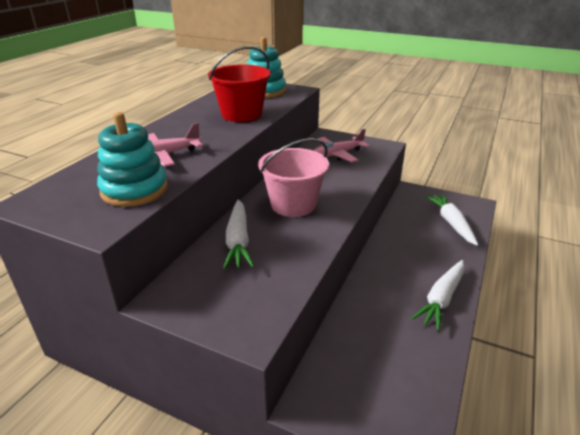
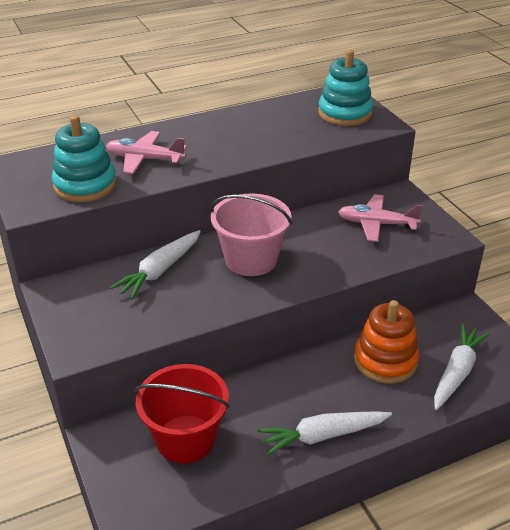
camera: 40 degrees right, 5 degrees up
red bucket [208,46,271,122] -> red bucket moved to [135,364,230,464]
none -> orange stacking toy [354,300,419,383]

